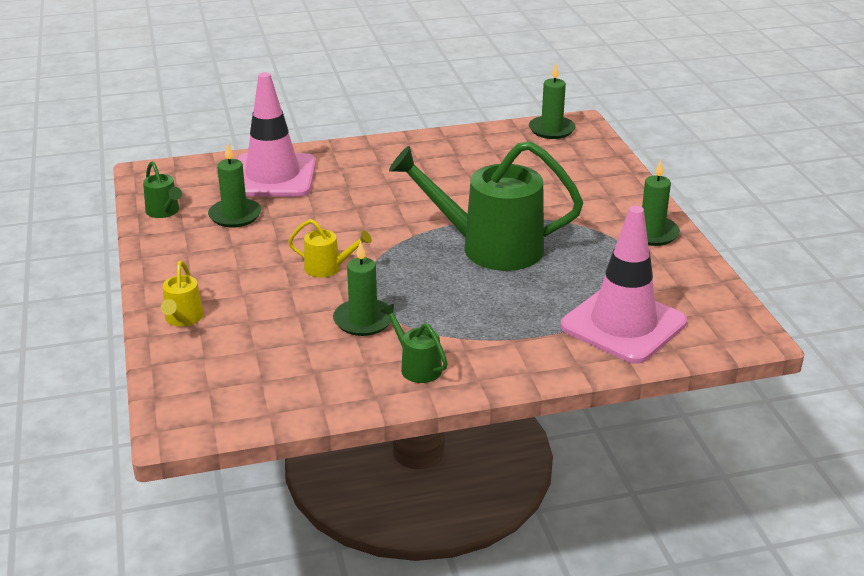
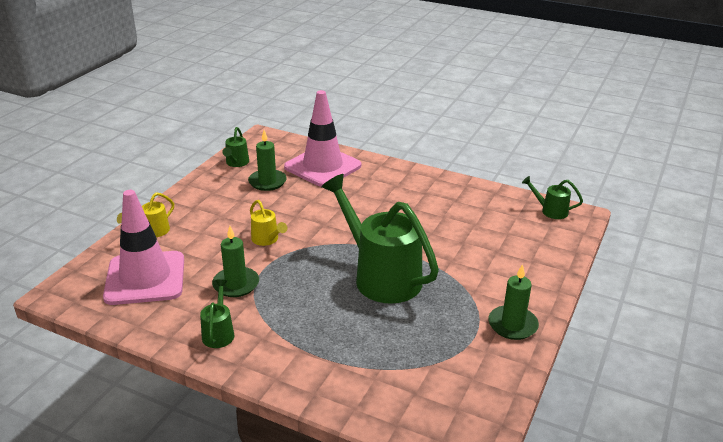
camera: 40 degrees right, 0 degrees up
green candle [529,64,575,139] -> green watering can [522,176,583,219]
pink traffic cone [561,206,687,364] -> pink traffic cone moved to [103,190,184,305]

